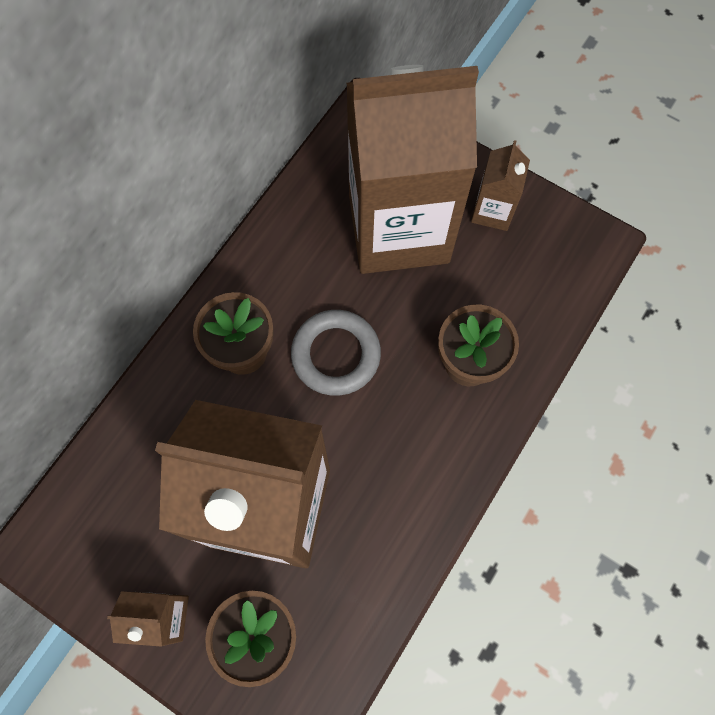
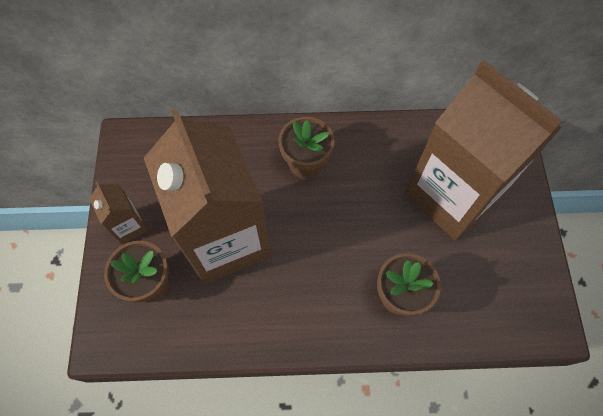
camera: 55 degrees right, 5 degrees down
grey ring [291,310,381,396] -> none
brown carton [471,140,530,231] -> none

